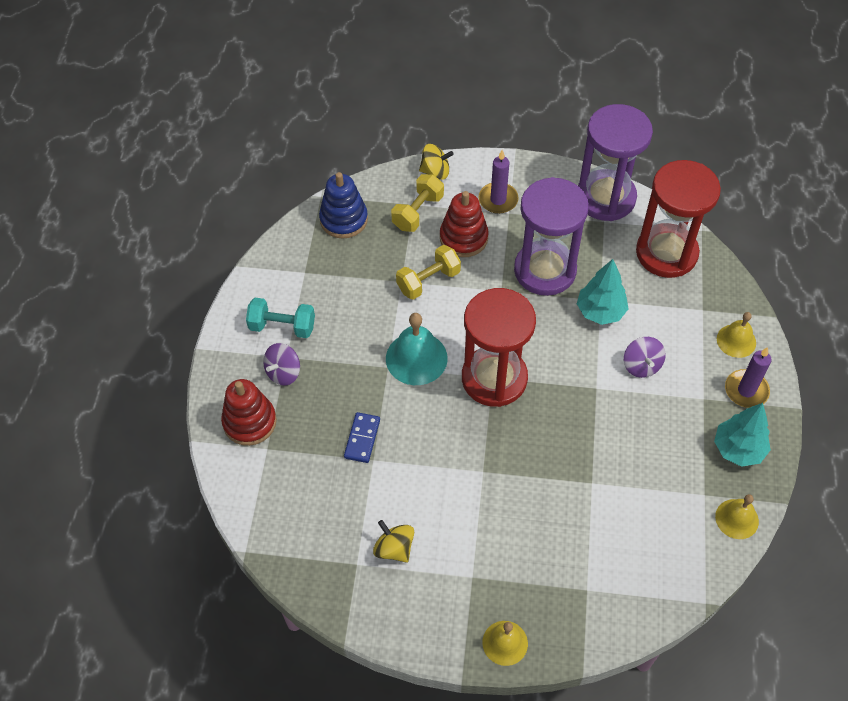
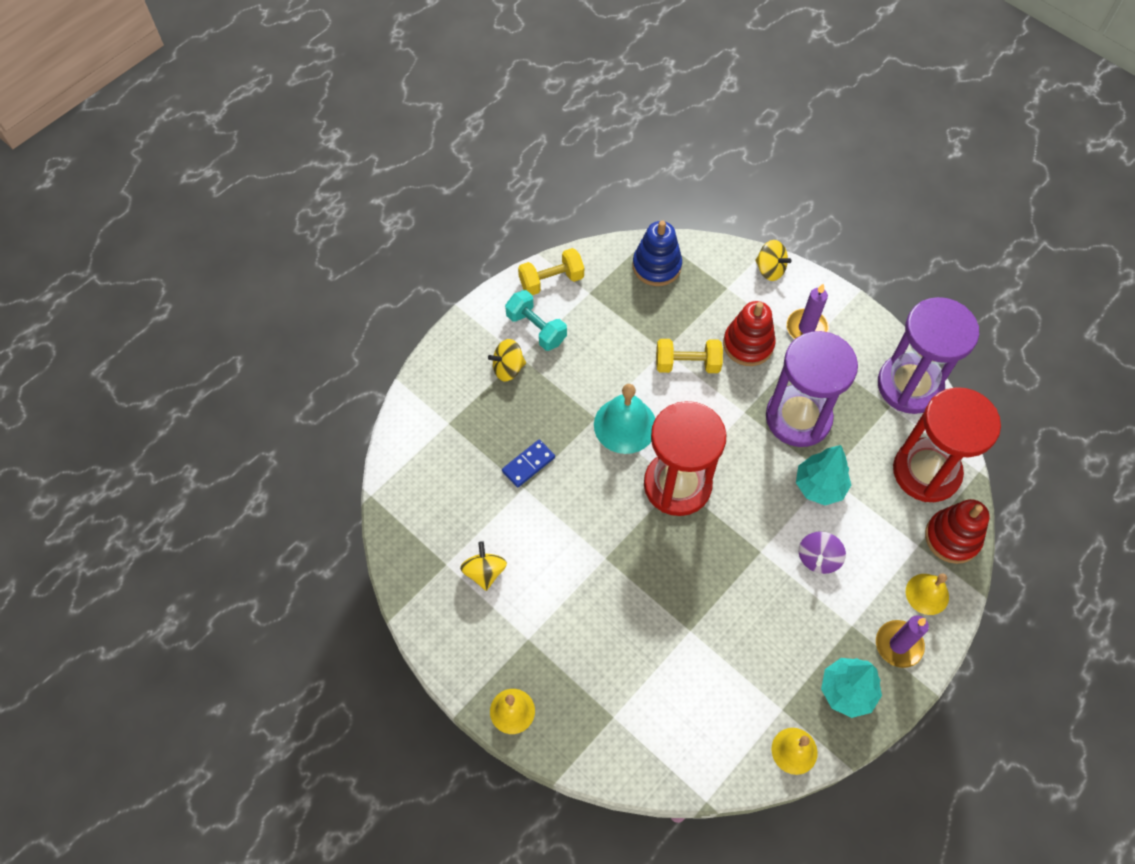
camera: 35 degrees right, 5 degrees up
red stacking toy [221,379,277,446] -> red stacking toy moved to [925,499,990,564]
purple spinning top [263,343,300,385] -> yellow spinning top [488,339,526,381]
yellow dumbbell [391,174,444,232] -> yellow dumbbell moved to [518,248,584,295]

